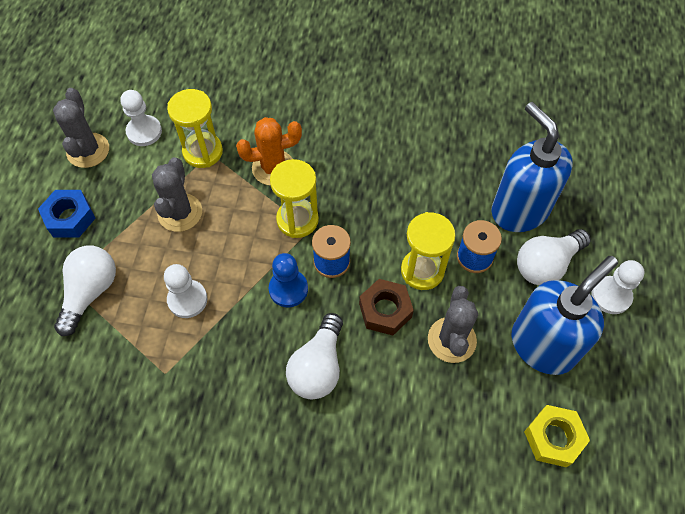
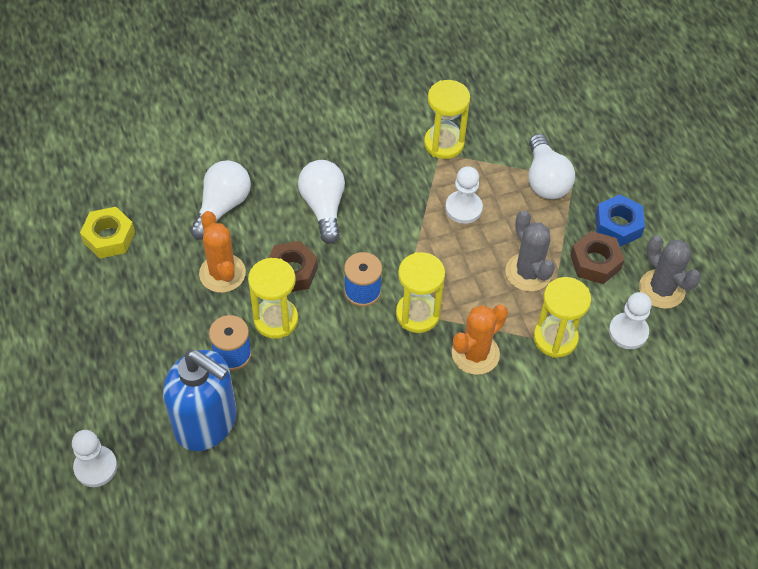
camera: 150 degrees right, 5 degrees down
blue pawn [269,253,308,307] -> none
grey cactus [428,286,478,363] -> orange cactus [199,211,246,293]
blue soap dispenser [512,256,618,375] -> none
white light bulb [517,229,591,285] -> white light bulb moved to [190,160,251,240]
white pawn [591,260,645,314] -> white pawn moved to [72,430,117,487]
none -> yellow hourglass [424,80,470,159]
none -> brown nut [570,231,625,284]

